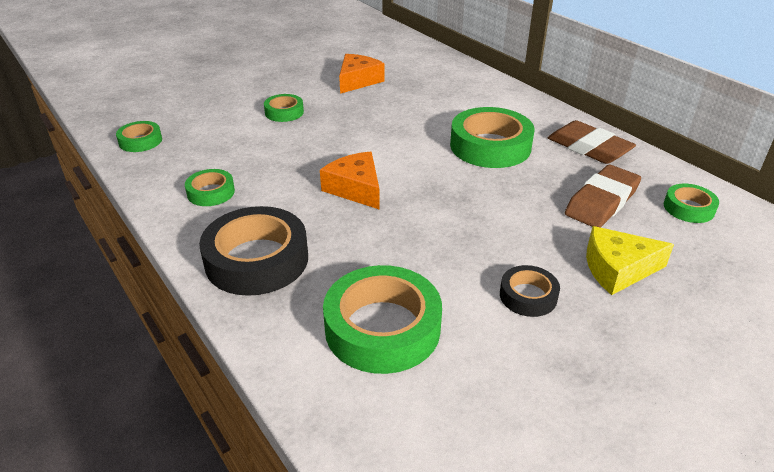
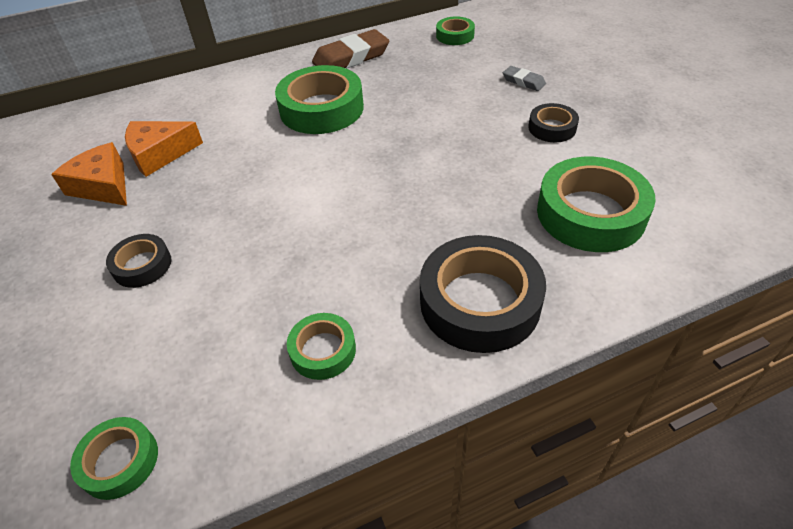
camera: 75 degrees left, 10 degrees up
green tape [264,94,304,122] -> black tape [106,234,171,288]
orange cheese [320,152,380,210] -> orange cheese moved to [125,121,203,177]
brown eraser [565,165,641,228] -> none
yellow cheese [586,226,674,295] -> grey eraser [503,66,546,91]

